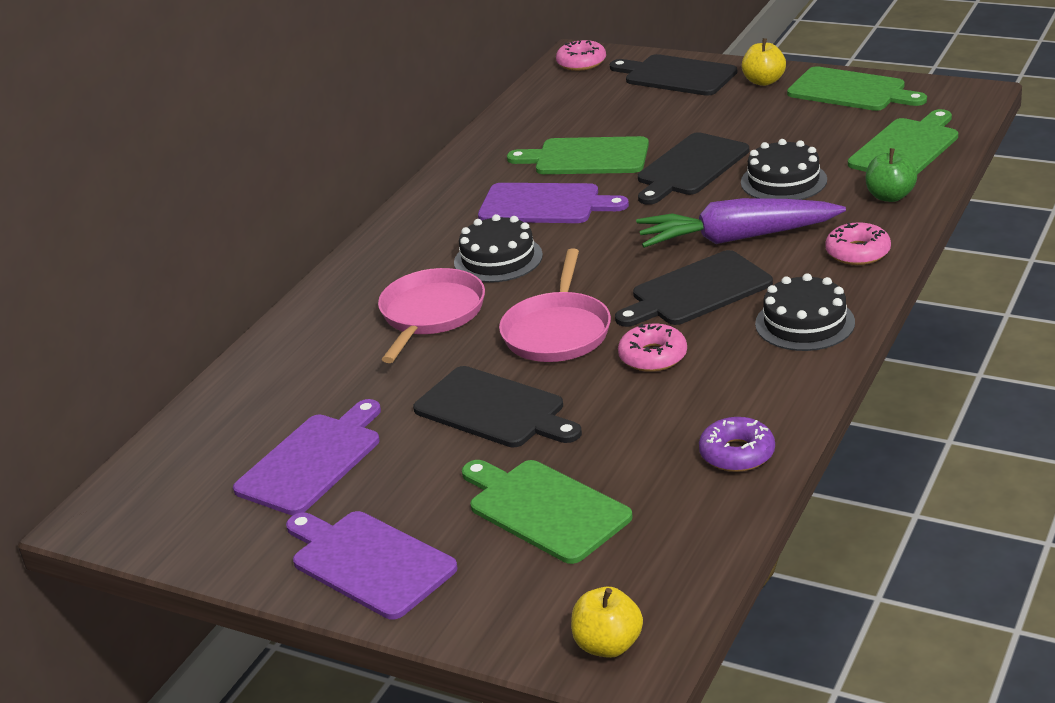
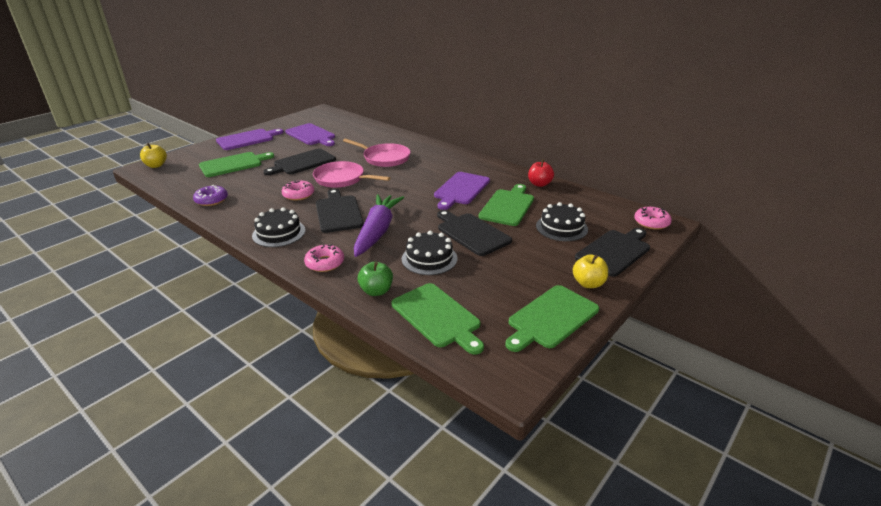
camera: 100 degrees right, 0 degrees up
black cake [454,214,543,283] -> black cake moved to [536,202,588,241]
none -> red apple [528,159,554,187]

